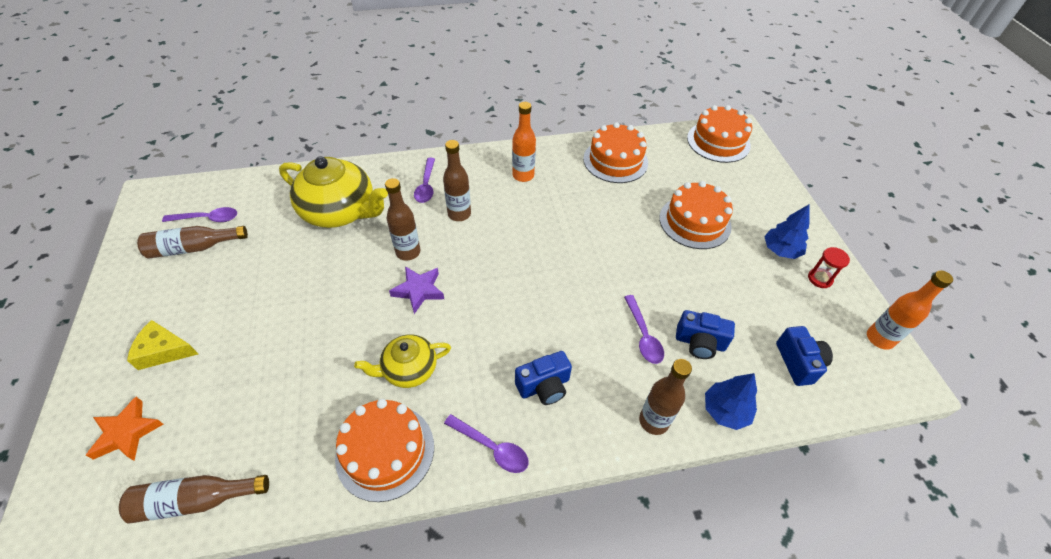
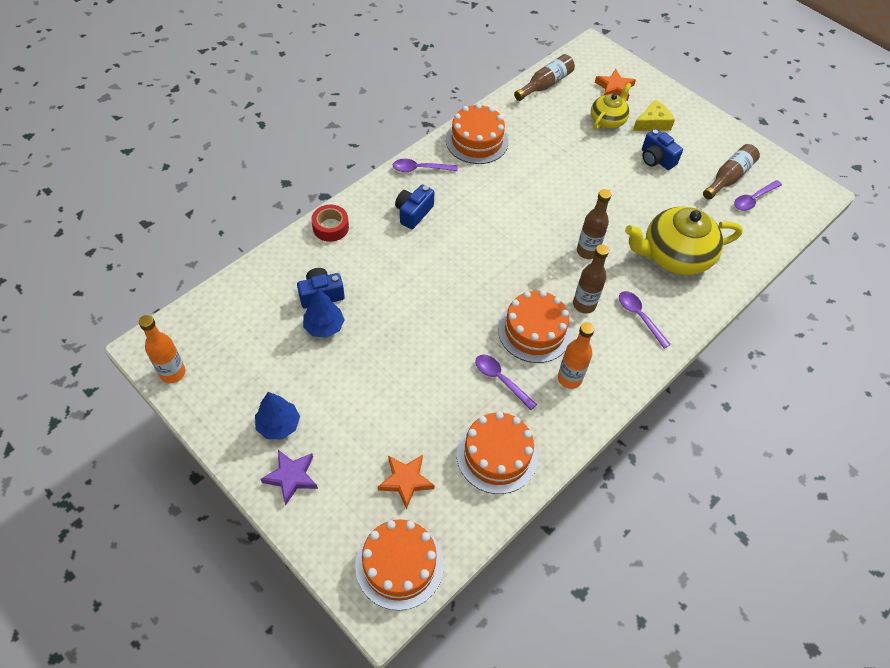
camera: 145 degrees right, 5 degrees up
yellow teapot [354,334,451,388] -> yellow teapot moved to [591,83,632,130]
purple star [389,266,444,314] -> purple star moved to [260,450,318,505]
purple spoon [624,295,664,364] -> purple spoon moved to [475,355,537,410]
brown bottle [639,359,692,435] -> red tape [311,205,349,242]
orange cake [659,181,733,249] -> orange cake moved to [498,290,572,363]
blue tree [705,373,757,430] -> blue tree moved to [303,289,345,338]
blue camera [776,326,833,386] -> blue camera moved to [642,129,683,170]
red hourglass [808,247,850,288] -> none
none -> orange star [378,455,435,509]

